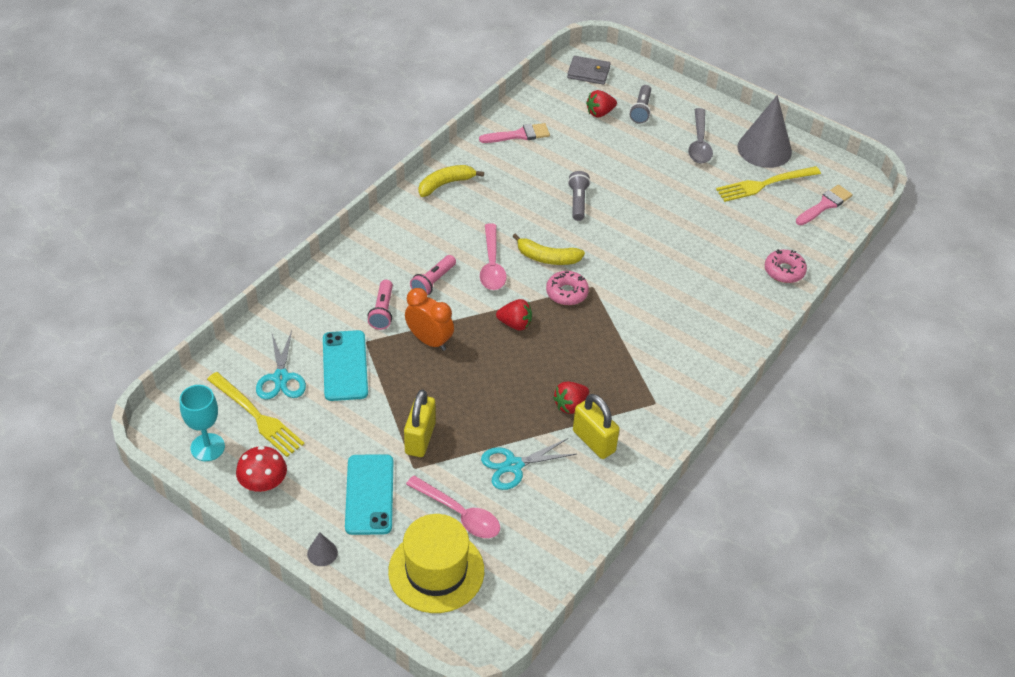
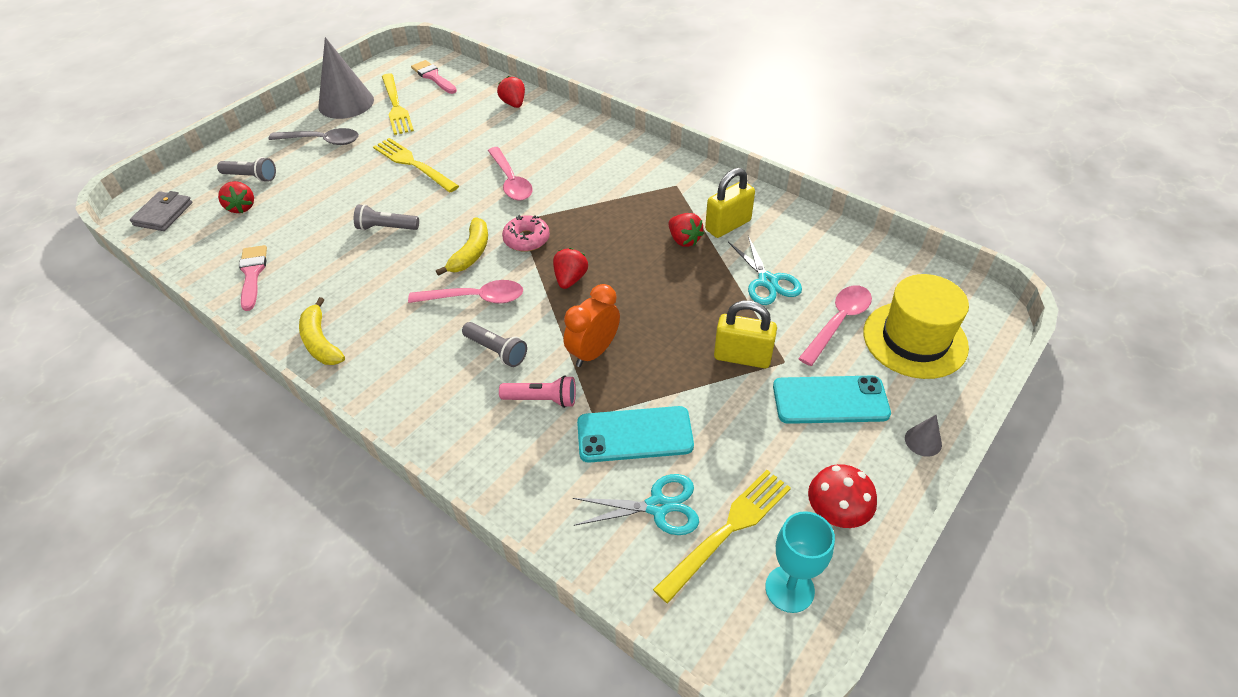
camera: 85 degrees left, 0 degrees up
pink flashlight [410,255,456,295] -> grey flashlight [462,322,527,367]
pink donut [765,249,807,283] -> red strawberry [497,76,525,108]
none -> yellow fork [373,138,459,192]
none -> pink spoon [488,147,533,201]

